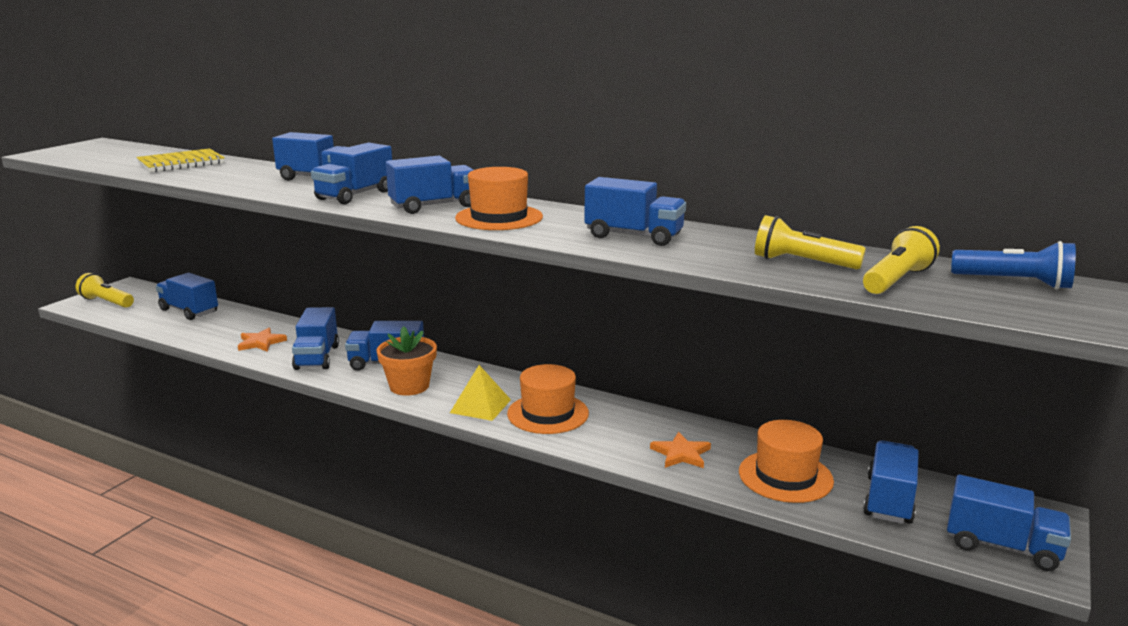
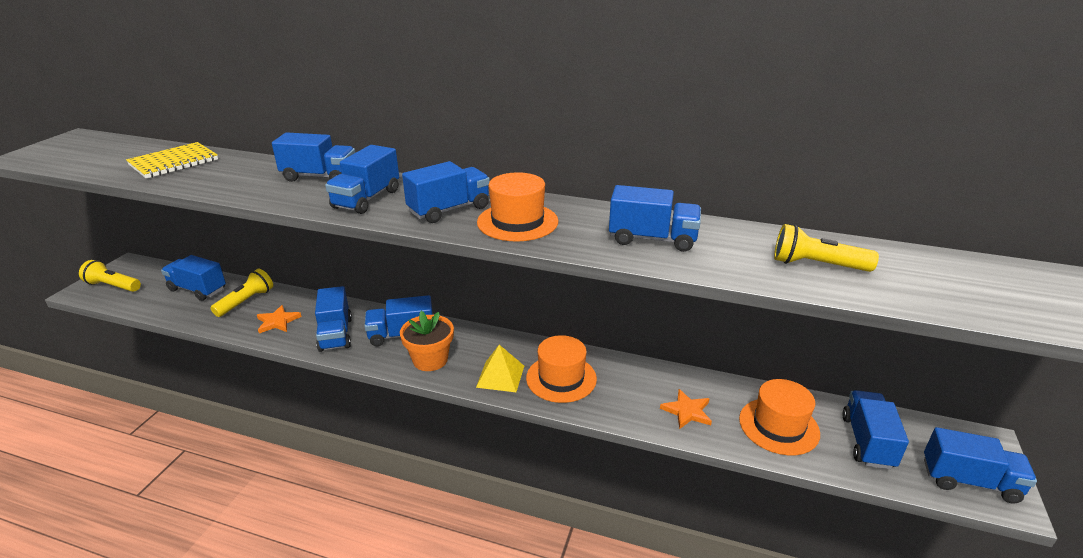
camera: 10 degrees left, 10 degrees up
yellow flashlight [863,226,940,294] -> yellow flashlight moved to [211,269,273,317]
blue flashlight [951,241,1076,290] -> none

